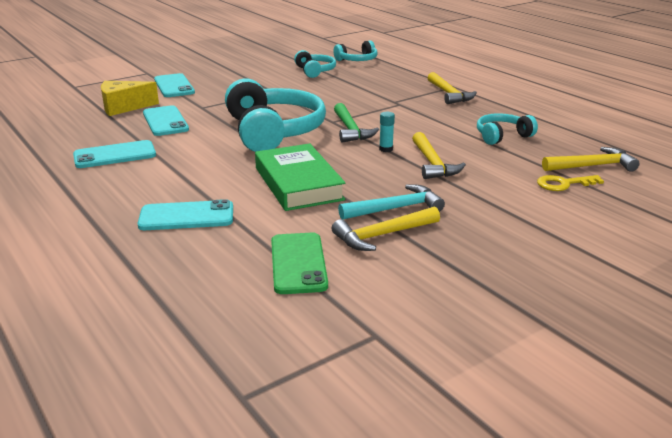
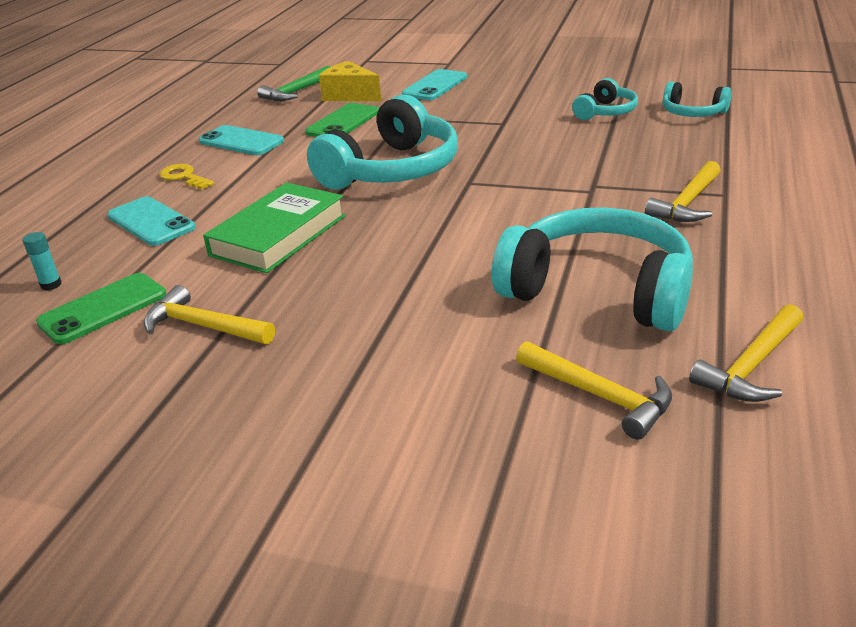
camera: 55 degrees right, 5 degrees up
turquoise phone [143,105,189,136] -> green phone [305,103,379,137]
green hammer [334,103,379,143] -> green hammer moved to [257,66,330,101]
turquoise hammer [338,184,445,220] -> none
turquoise glue stick [379,112,395,152] -> turquoise glue stick moved to [22,232,62,291]
yellow hammer [412,132,466,179] -> yellow hammer moved to [689,304,804,402]
turquoise headphones [477,113,538,145] -> turquoise headphones [492,207,693,331], size x1.99
yellow key [537,175,604,191] -> yellow key moved to [159,164,215,189]

